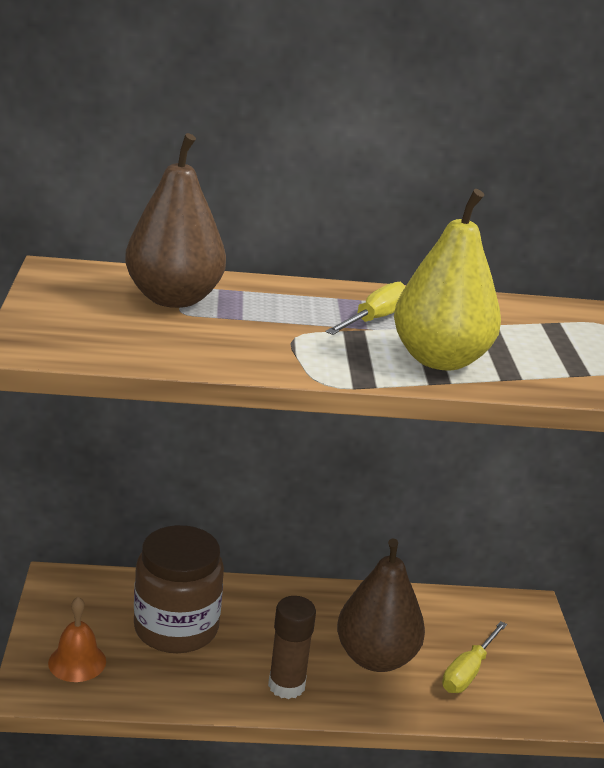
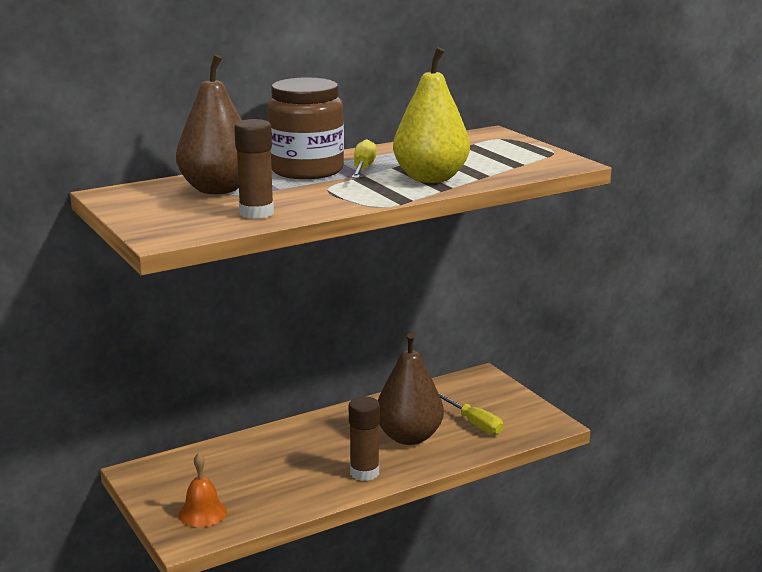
camera: 25 degrees left, 5 degrees down
brown jar [134,525,224,653] -> brown jar moved to [267,78,344,179]
yellow screwdriver [442,621,507,693] -> yellow screwdriver turned 45 degrees counterclockwise [438,392,504,435]
none -> brown glue stick [234,119,274,219]

